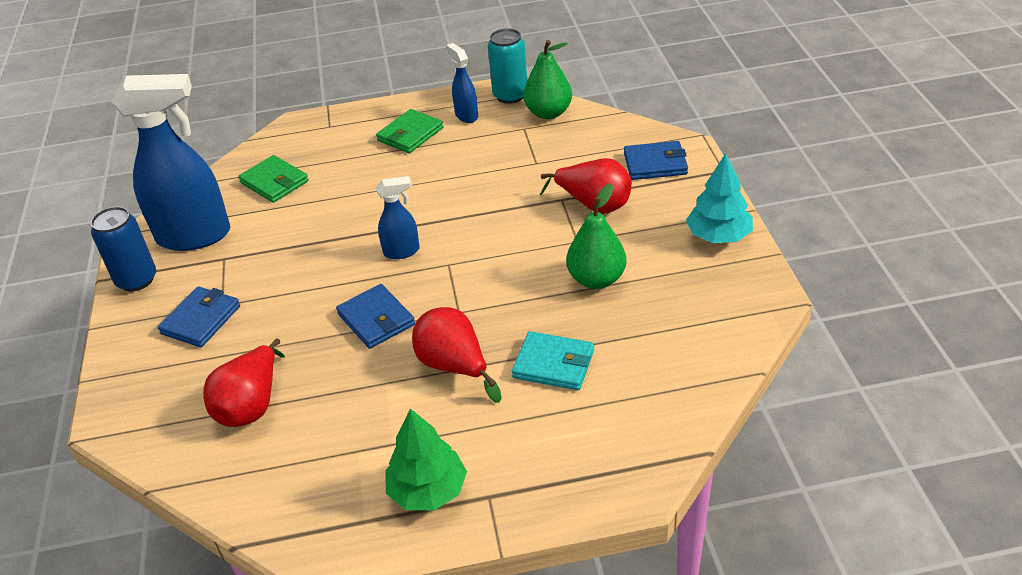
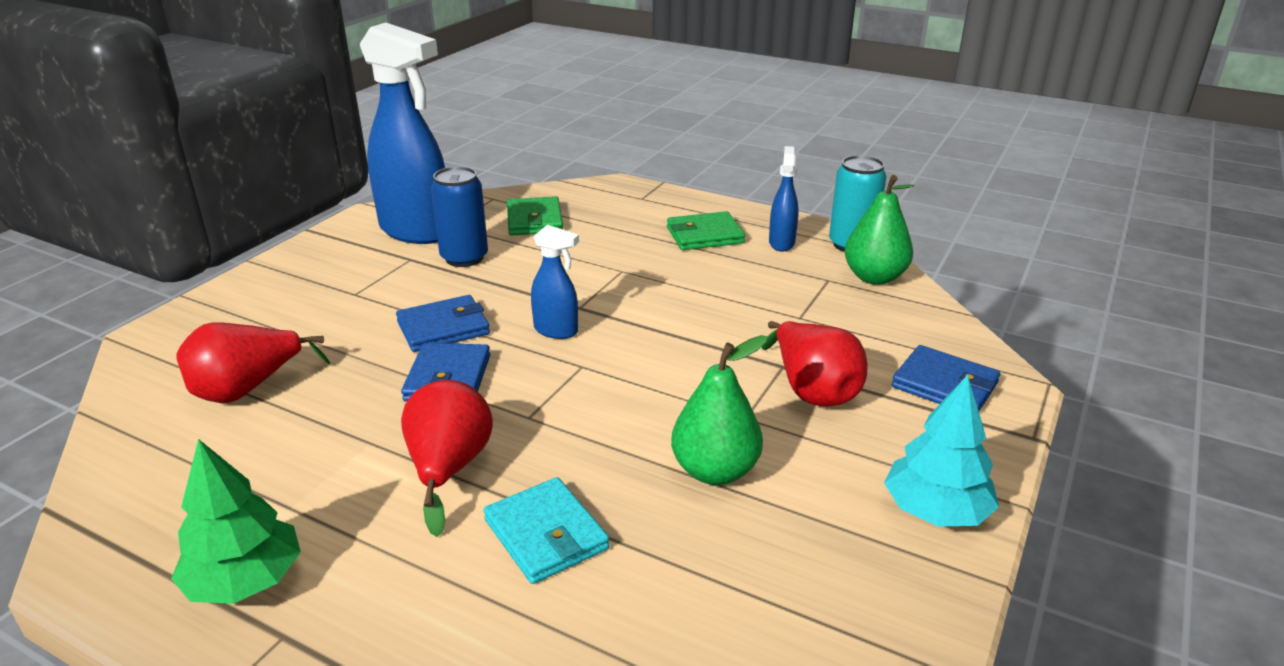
camera: 35 degrees right, 10 degrees down
blue can [91,207,156,291] -> blue can moved to [431,166,488,267]
blue wallet [158,286,240,347] -> blue wallet moved to [396,295,490,352]

